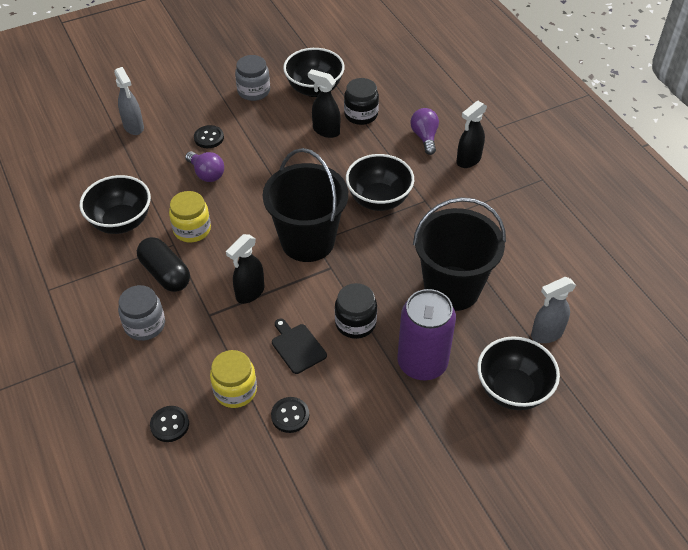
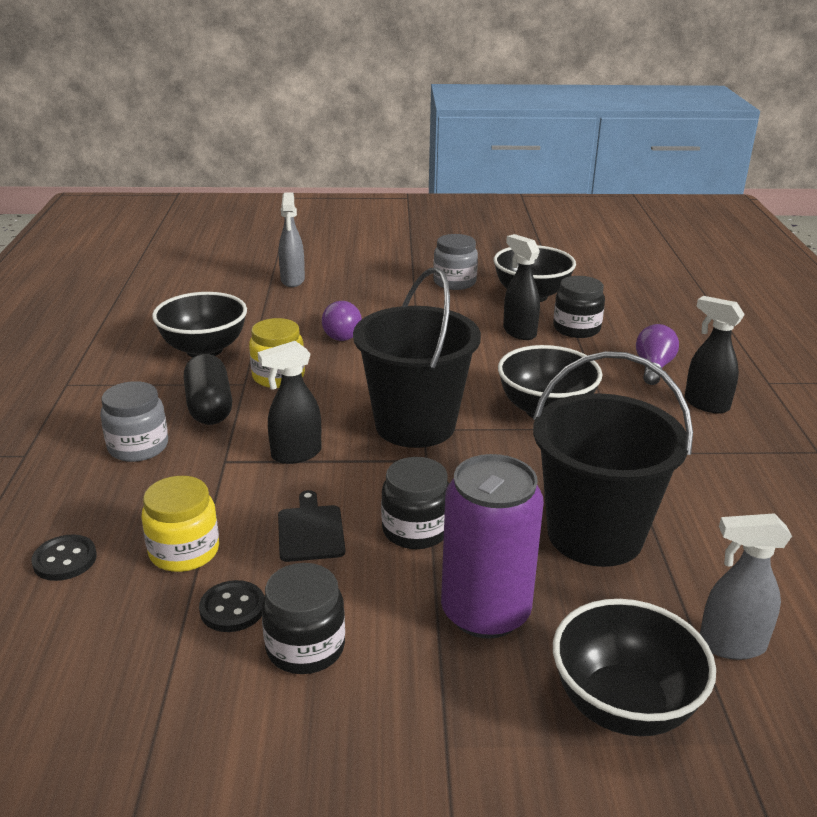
camera: 25 degrees right, 20 degrees down
black button [194,125,224,148] -> none
black spray bottle [456,101,487,168] -> black spray bottle turned 60 degrees clockwise [685,296,745,414]
none -> black jar [262,563,345,674]

